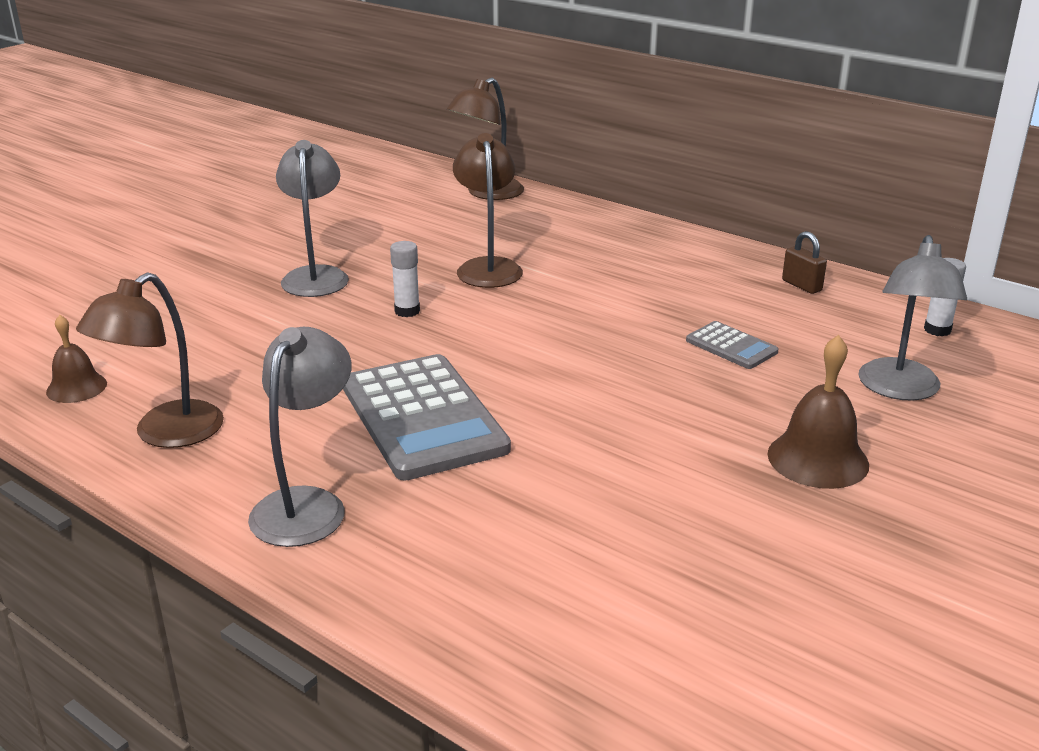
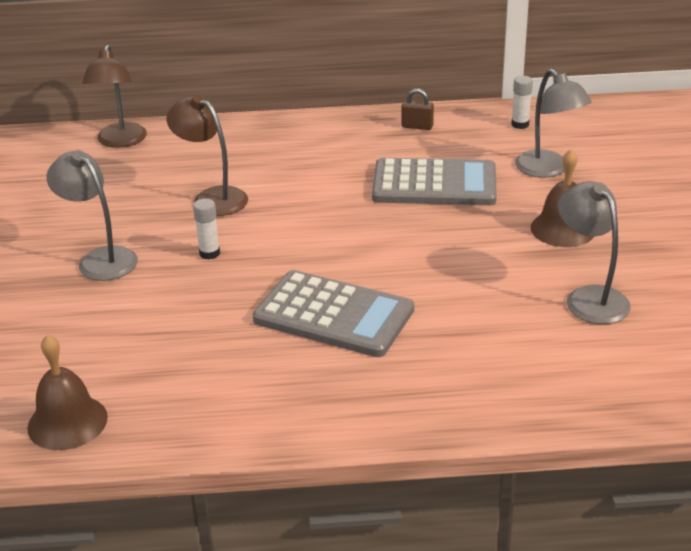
camera: 40 degrees left, 5 degrees up
brown bell [46,315,107,403] -> brown bell [27,334,108,450], size x1.55
brown lamp [76,272,224,448] -> none
grey lamp [248,327,352,547] -> grey lamp moved to [558,181,631,324]
grey calculator [686,321,778,369] -> grey calculator [372,158,497,205], size x2.10

